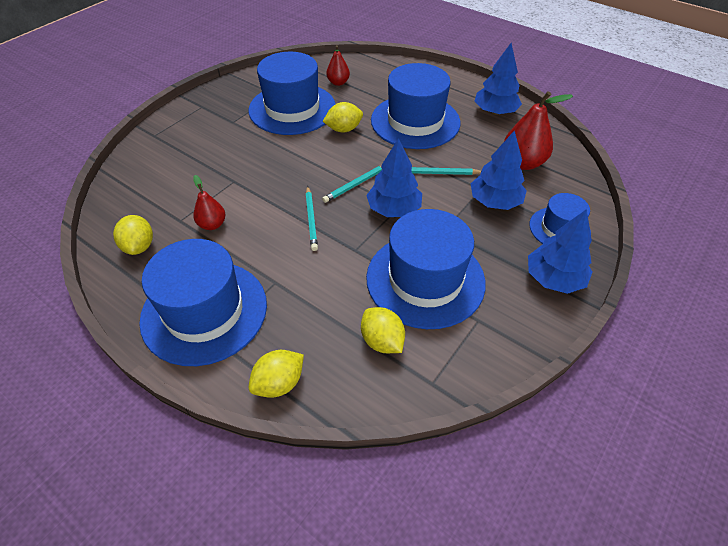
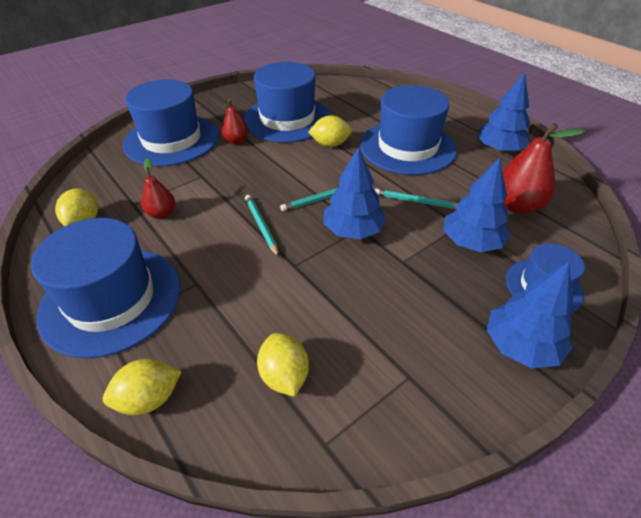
camera: 15 degrees right, 5 degrees down
turquoise pencil [305,186,318,251] -> turquoise pencil turned 150 degrees clockwise [245,195,279,257]
red pear [326,45,350,86] -> red pear moved to [221,99,249,144]
blue hat [366,209,486,329] -> blue hat moved to [123,80,219,166]

